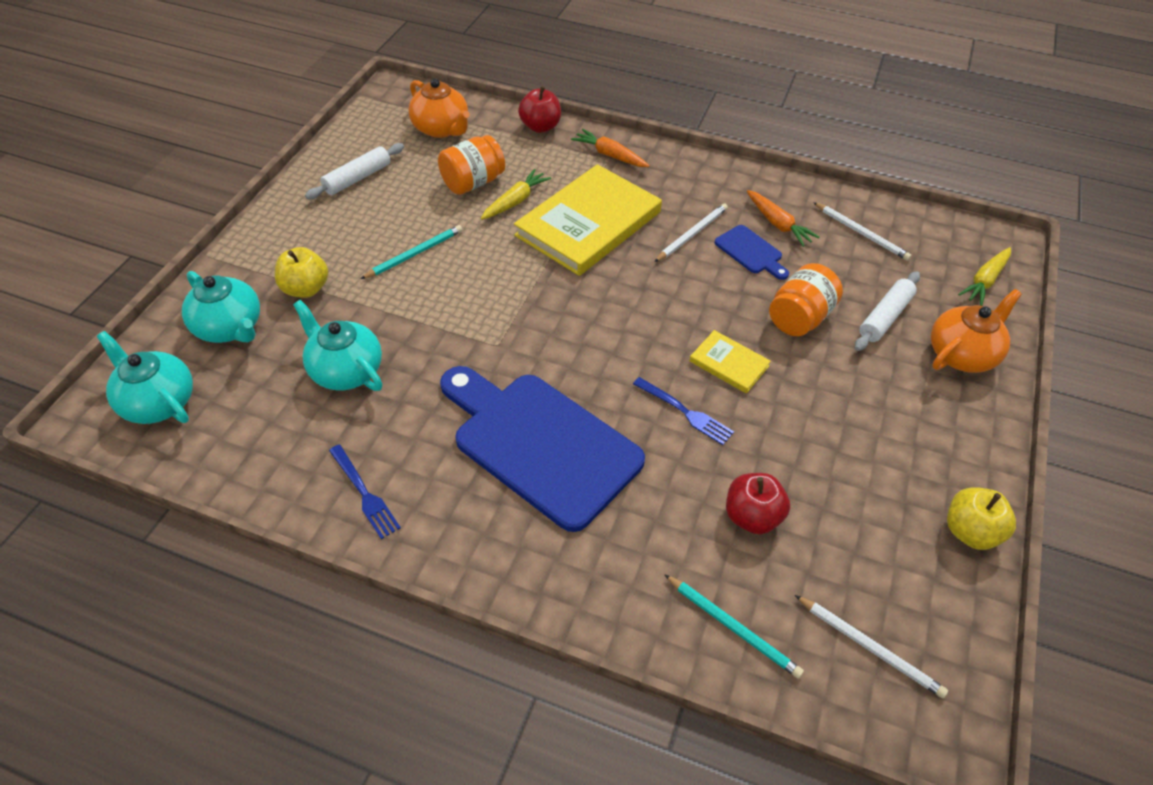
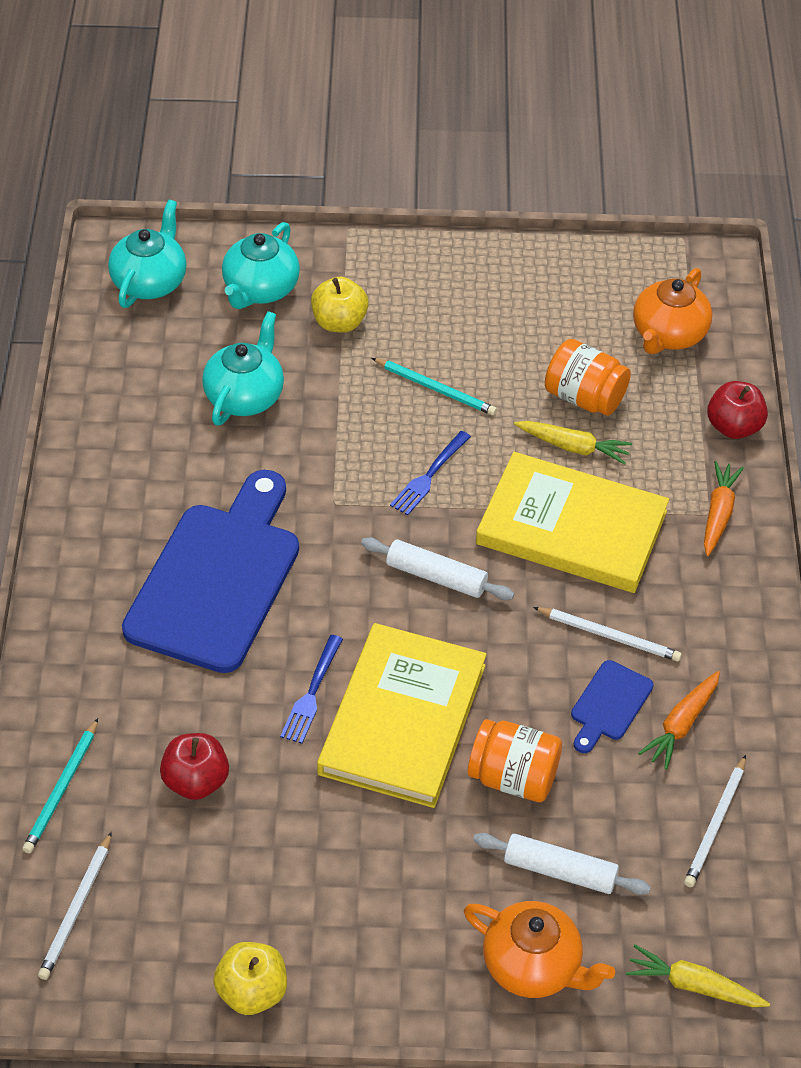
camera: 70 degrees right, 0 degrees up
white rolling pin [305,143,404,199] -> white rolling pin moved to [361,537,514,600]
blue fork [329,445,401,539] -> blue fork moved to [390,431,471,515]
yellow book [690,330,771,393] -> yellow book [317,623,487,808], size x2.18

